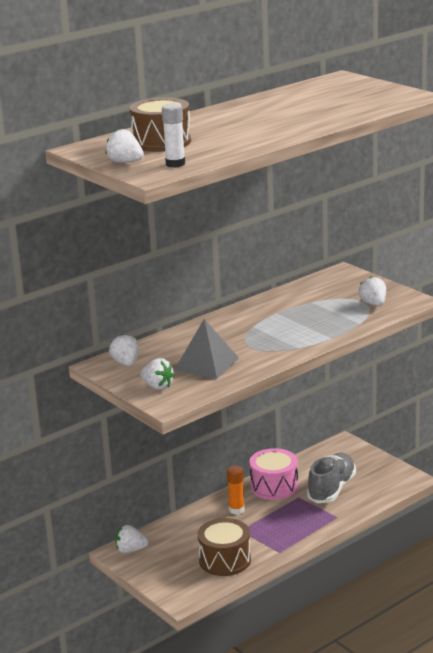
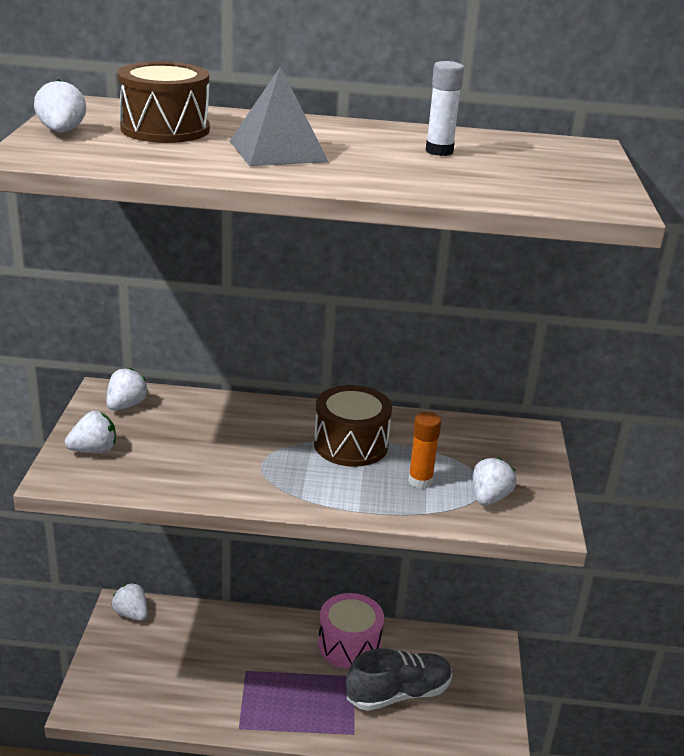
camera: 40 degrees right, 5 degrees up
white strawberry [140,358,175,390] -> white strawberry turned 105 degrees counterclockwise [65,411,116,453]
white glue stick [162,103,185,167] -> white glue stick moved to [425,61,464,156]
grey pyramid [174,319,239,379] -> grey pyramid moved to [230,66,329,166]
brown drum [197,518,251,576] -> brown drum moved to [314,385,392,467]
orange glue stick [227,466,245,514] -> orange glue stick moved to [408,412,441,489]

